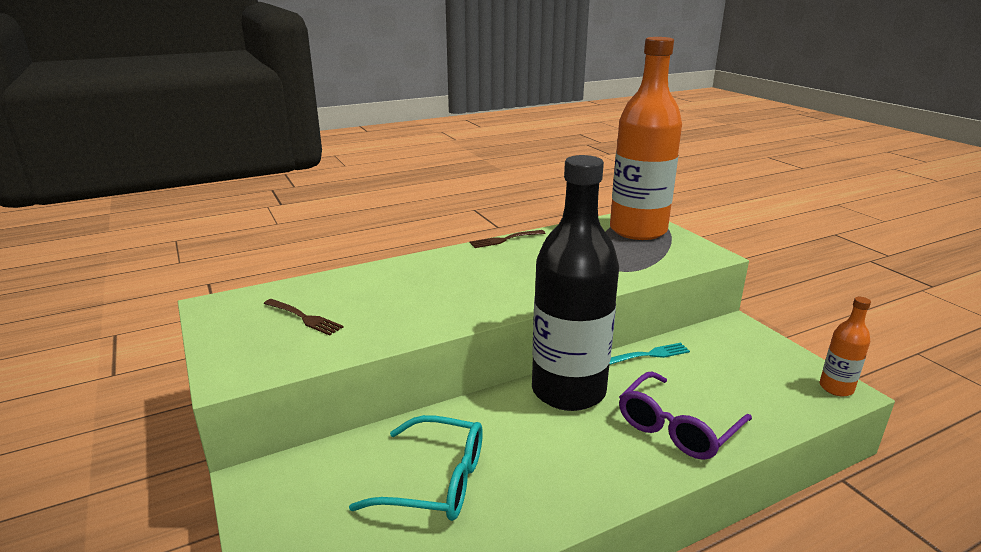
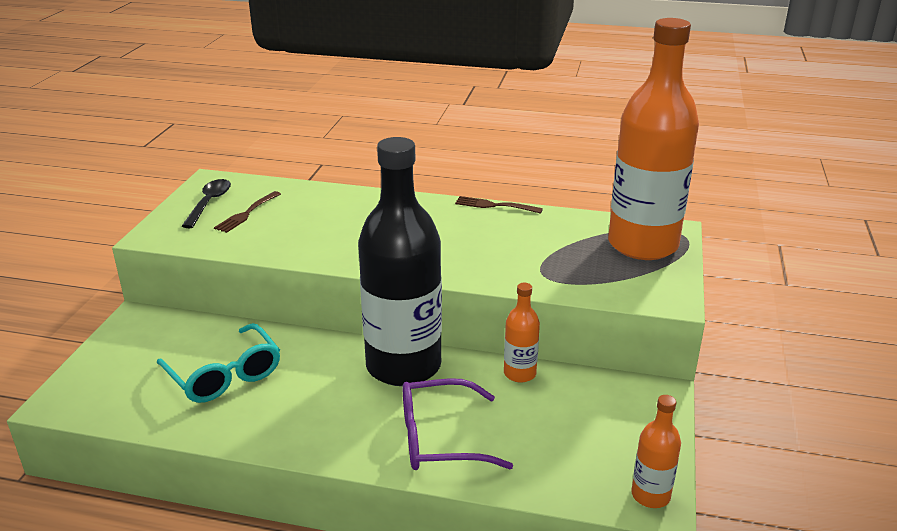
camera: 40 degrees right, 5 degrees up
brown fork [264,299,344,336] -> brown fork turned 45 degrees clockwise [214,191,281,233]
turquoise fork [609,343,690,365] -> orange bottle [504,283,540,383]
none -> black spoon [182,179,231,228]

